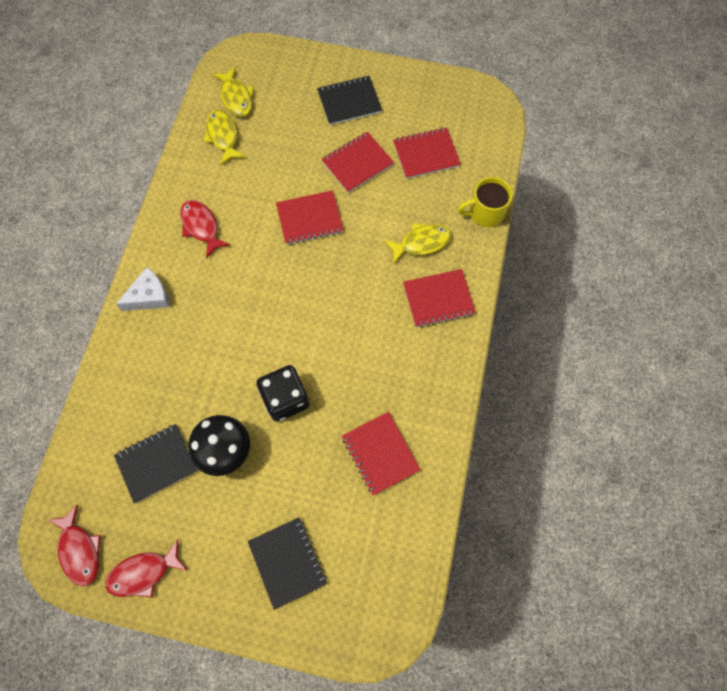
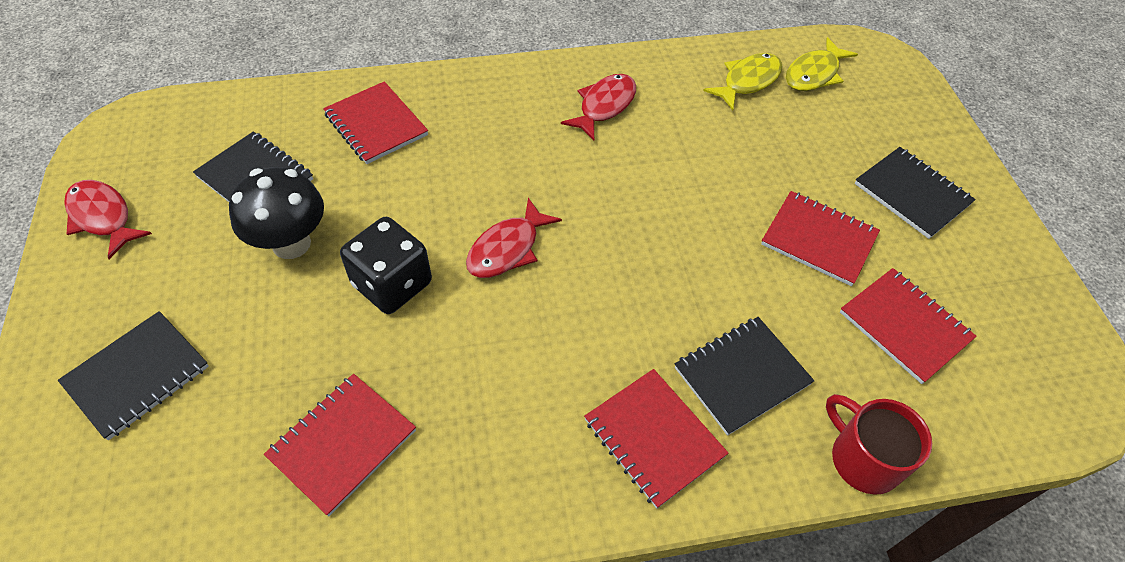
camera: 65 degrees right, 15 degrees down
red fish [48,505,101,586] -> red fish moved to [466,198,562,278]
white cheese [116,267,170,311] -> none
red notebook [276,190,344,245] -> red notebook moved to [323,81,428,164]
yellow fish [384,223,452,265] -> black notebook [675,317,814,436]
yellow mug [458,177,513,227] -> red mug [826,394,932,495]

